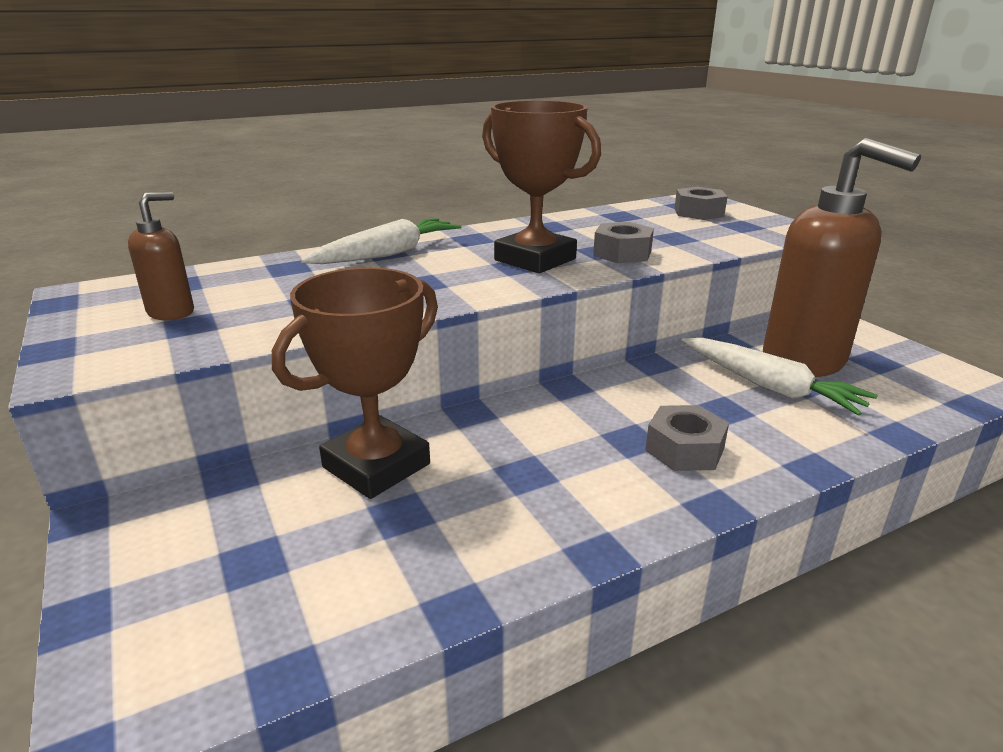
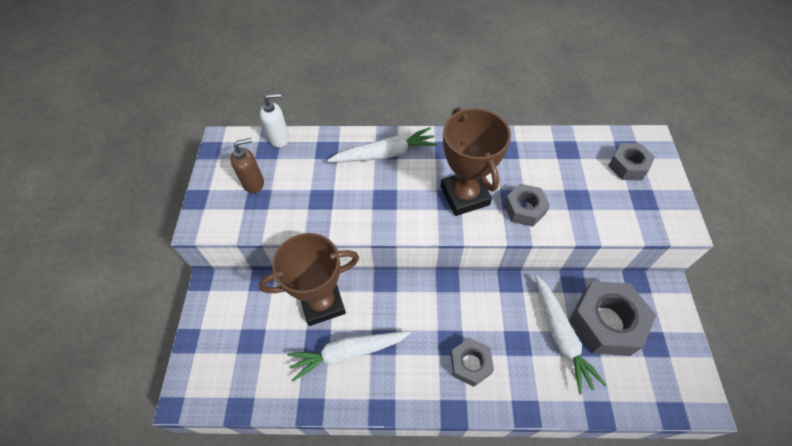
camera: 30 degrees right, 30 degrees up
brown soap dispenser [763,138,921,377] -> grey nut [569,281,656,356]
none -> white soap dispenser [260,93,289,147]
none -> white carrot [287,331,411,381]

